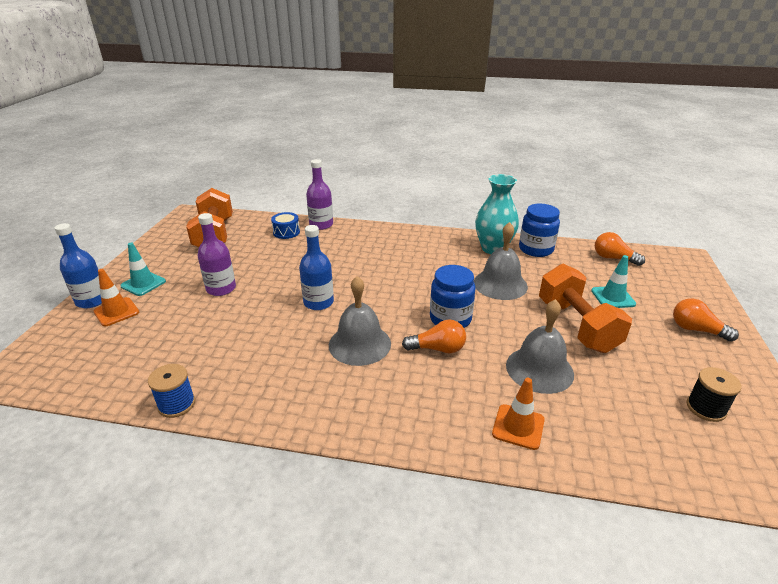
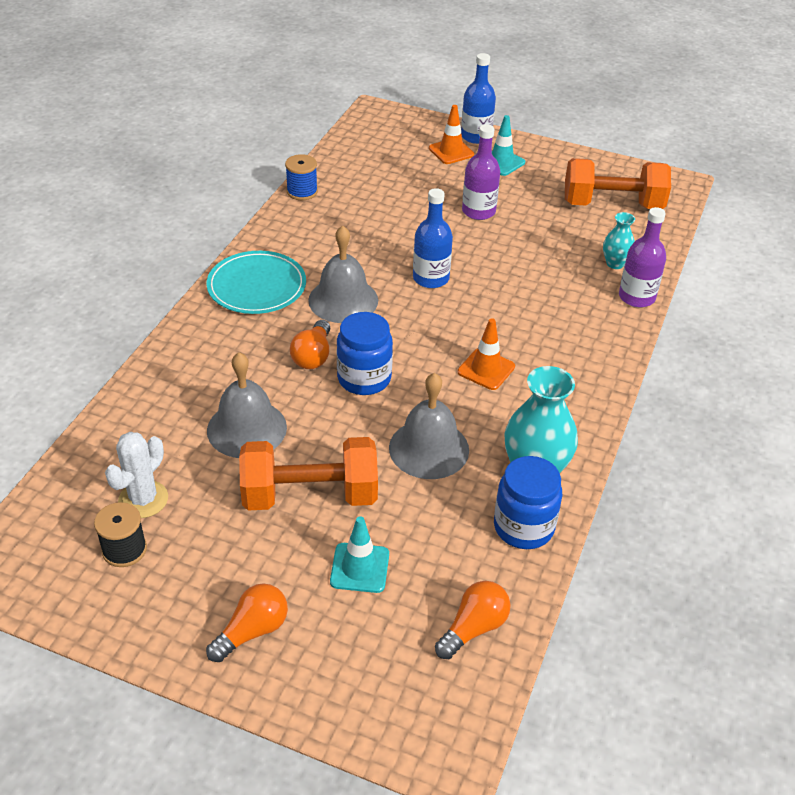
camera: 100 degrees right, 10 degrees up
blue drum [271,212,300,239] -> turquoise vase [603,212,635,269]
orange traffic cone [492,378,545,450] -> orange traffic cone moved to [458,318,515,390]
none -> white cactus [105,432,168,518]
none -> turquoise plate [206,251,306,314]

